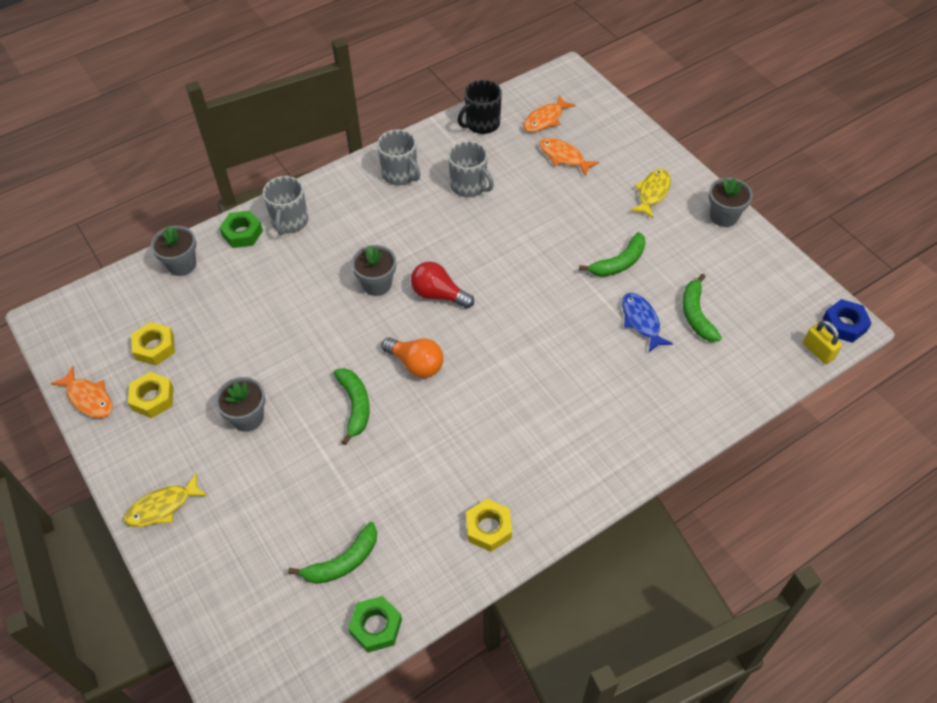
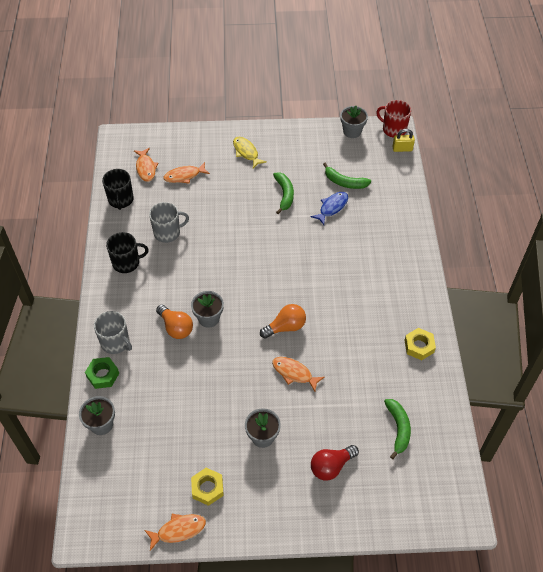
camera: 60 degrees left, 0 degrees up
yellow fish [124,473,207,527] -> none
yellow nut [131,322,175,365] -> none
green banana [334,368,370,445] -> orange fish [272,357,325,392]
green nut [348,596,402,653] -> none
grey mug [377,130,420,186] -> black mug [106,232,149,273]
red light bulb [411,261,474,308] -> red light bulb moved to [311,445,359,481]
blue fish [622,293,673,352] -> blue fish turned 120 degrees clockwise [310,192,348,225]
grey flower pot [709,178,753,227] -> grey flower pot moved to [340,106,368,138]
blue nut [823,299,872,343] -> red mug [376,100,411,138]
none -> orange light bulb [156,305,193,339]

